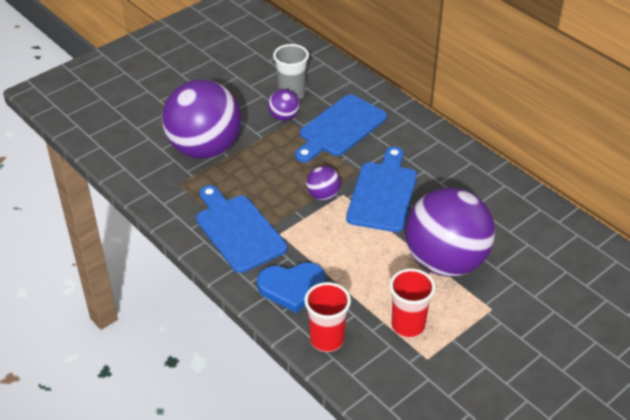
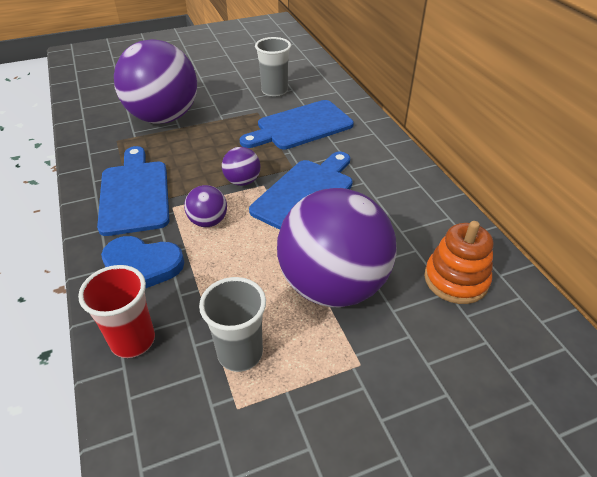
camera: 20 degrees right, 0 degrees up
purple ball [268,89,300,121] -> purple ball moved to [184,185,227,227]
red cup [389,269,435,338] -> grey cup [199,277,266,372]
none -> orange stacking toy [424,221,493,304]

